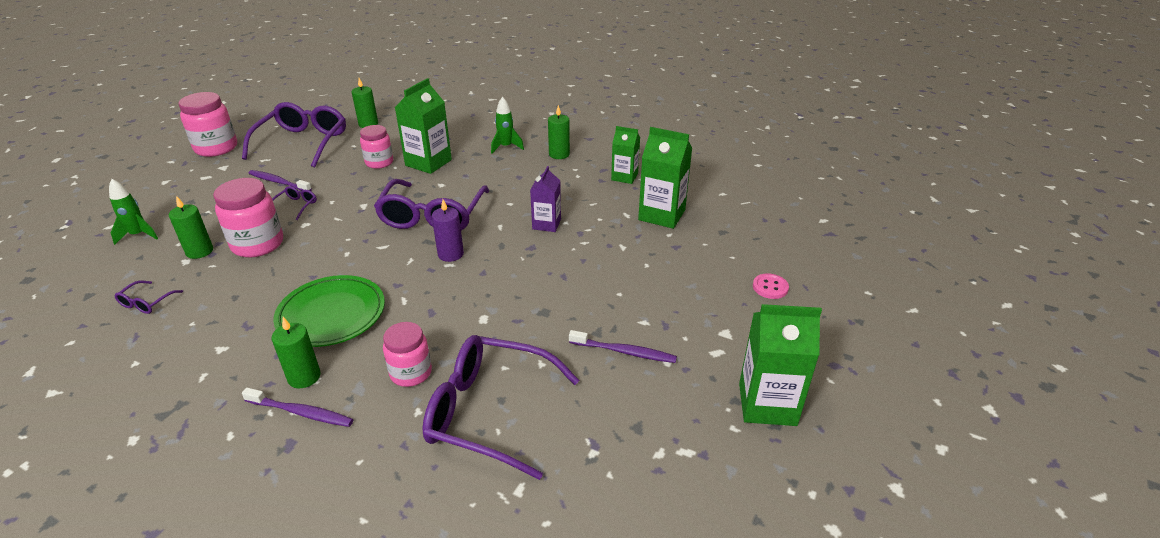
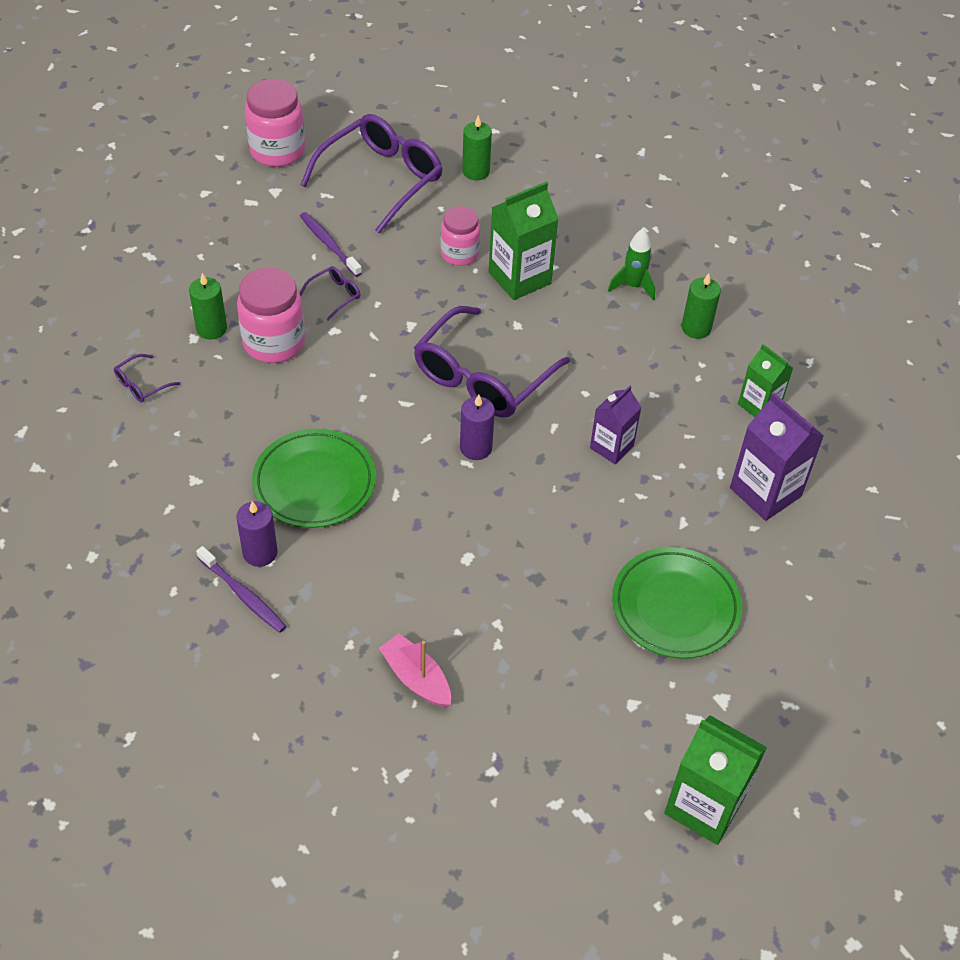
camera: 25 degrees right, 15 degrees up
green rocket [109,179,158,245] -> none
green candle [272,317,321,388] -> purple candle [236,501,278,567]
pink jar [383,322,432,387] -> none
purple glasses [422,335,579,480] -> pink boat [379,633,451,707]
purple toothbrush [569,330,677,363] -> none
green carton [638,127,692,229] -> purple carton [730,393,824,521]
pink button [753,273,789,299] -> none
none -> green plate [612,547,742,659]

